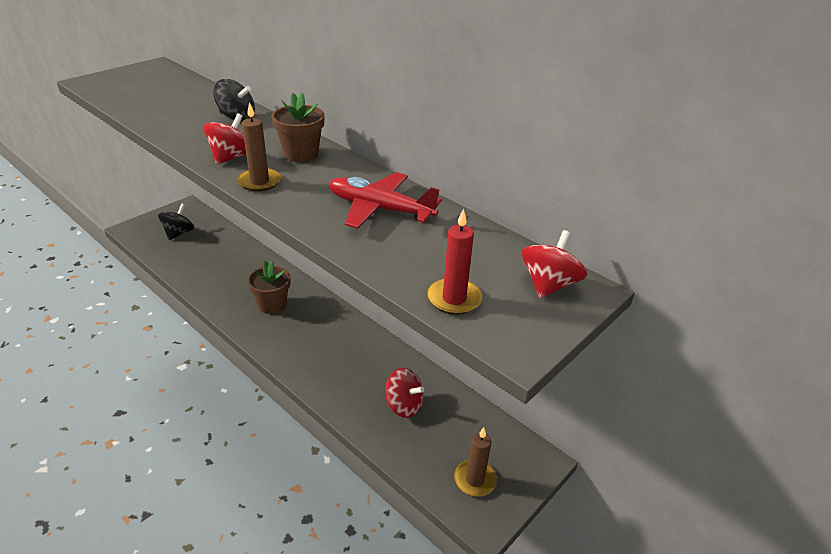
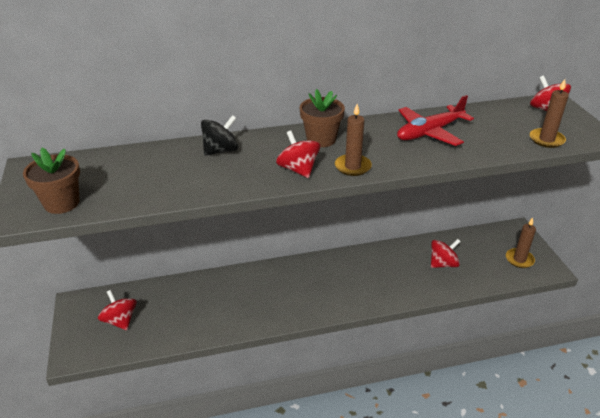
camera: 55 degrees left, 0 degrees up
black spinning top [158,203,195,240] -> red spinning top [98,290,137,330]
brown flower pot [247,261,291,314] -> brown flower pot moved to [23,148,80,214]
red candle [427,208,482,315] -> brown candle [530,79,569,148]

